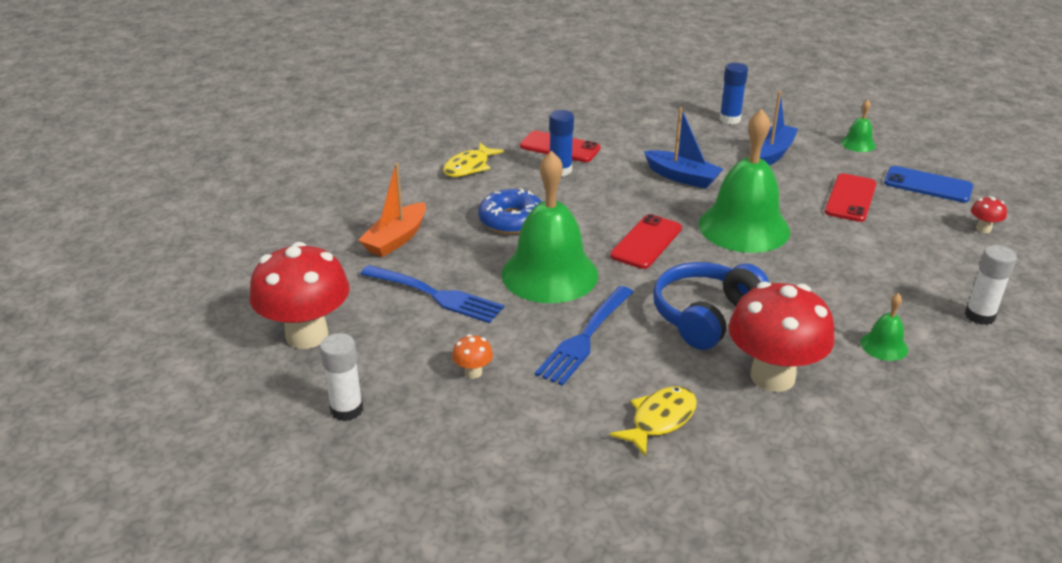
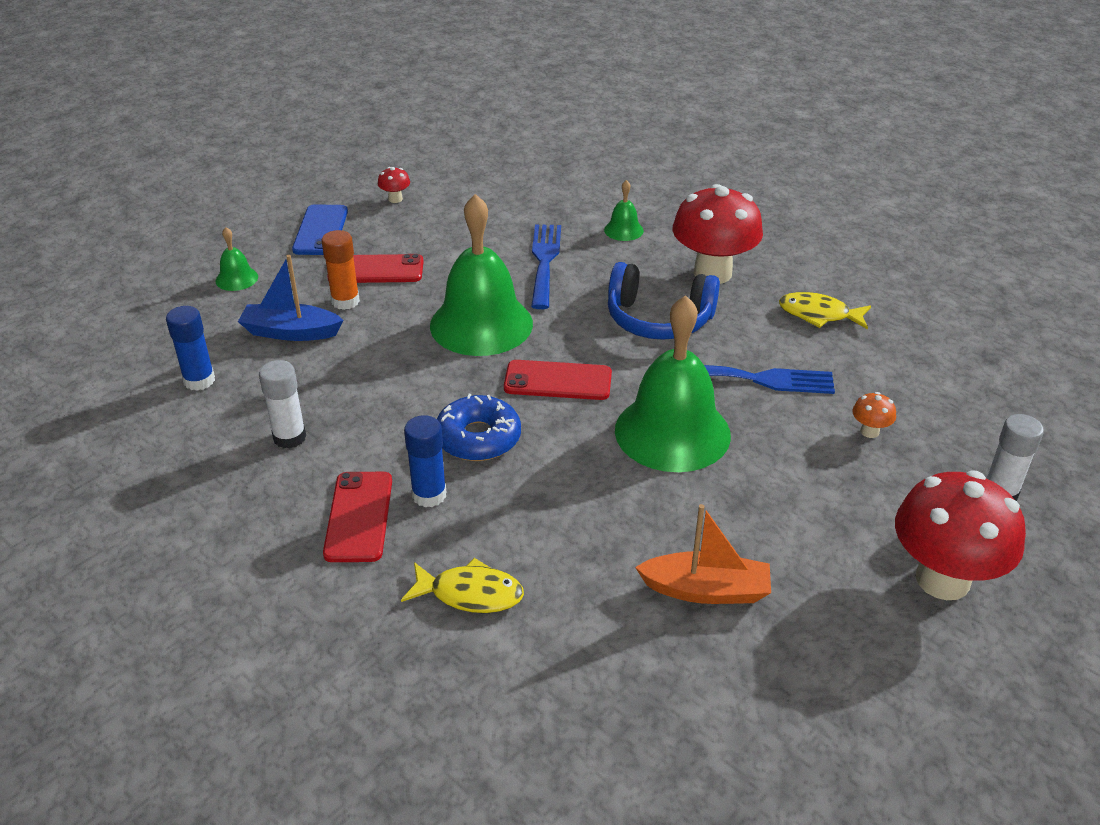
camera: 115 degrees left, 5 degrees up
blue fork [361,265,504,323] -> blue fork moved to [531,224,561,309]
blue donut [478,188,542,234] -> blue donut moved to [437,394,521,461]
blue boat [644,107,723,189] -> none
white glue stick [965,245,1017,325] -> white glue stick moved to [259,360,306,449]
none -> orange glue stick [322,230,360,310]

